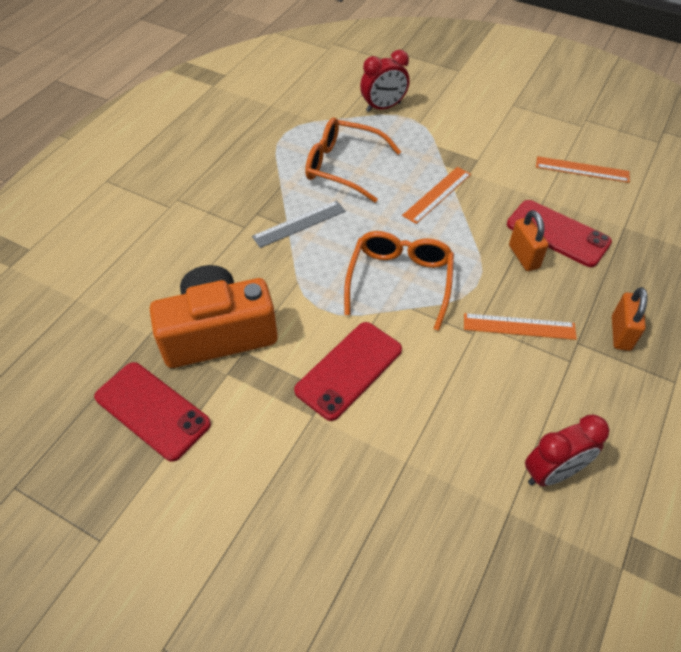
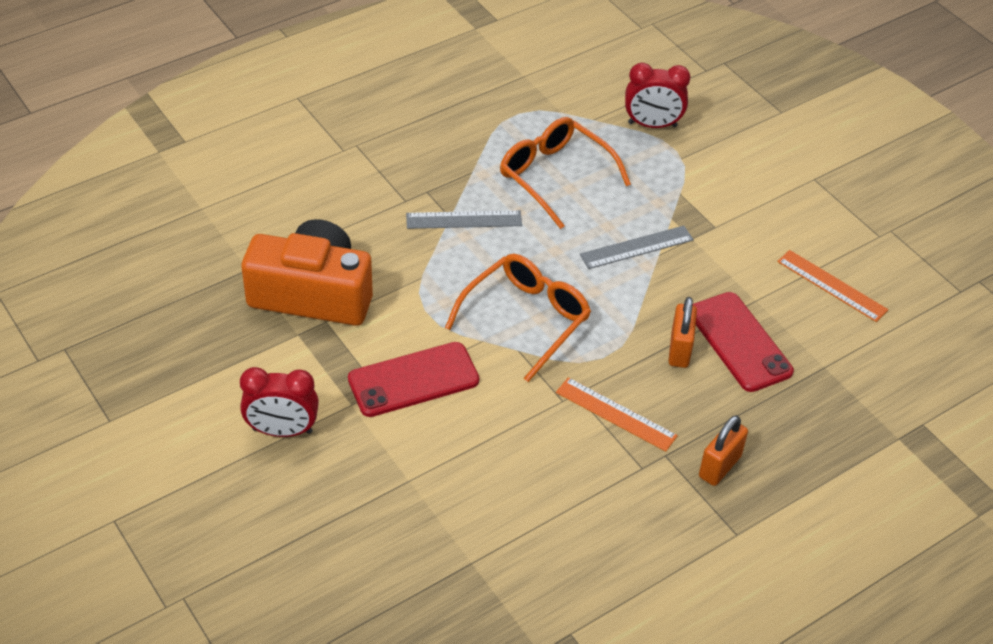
camera: 25 degrees right, 5 degrees down
red phone [94,362,211,462] -> none
orange ruler [402,167,471,224] -> grey ruler [580,226,694,269]
red clock [525,415,610,486] -> red clock moved to [240,367,319,437]

